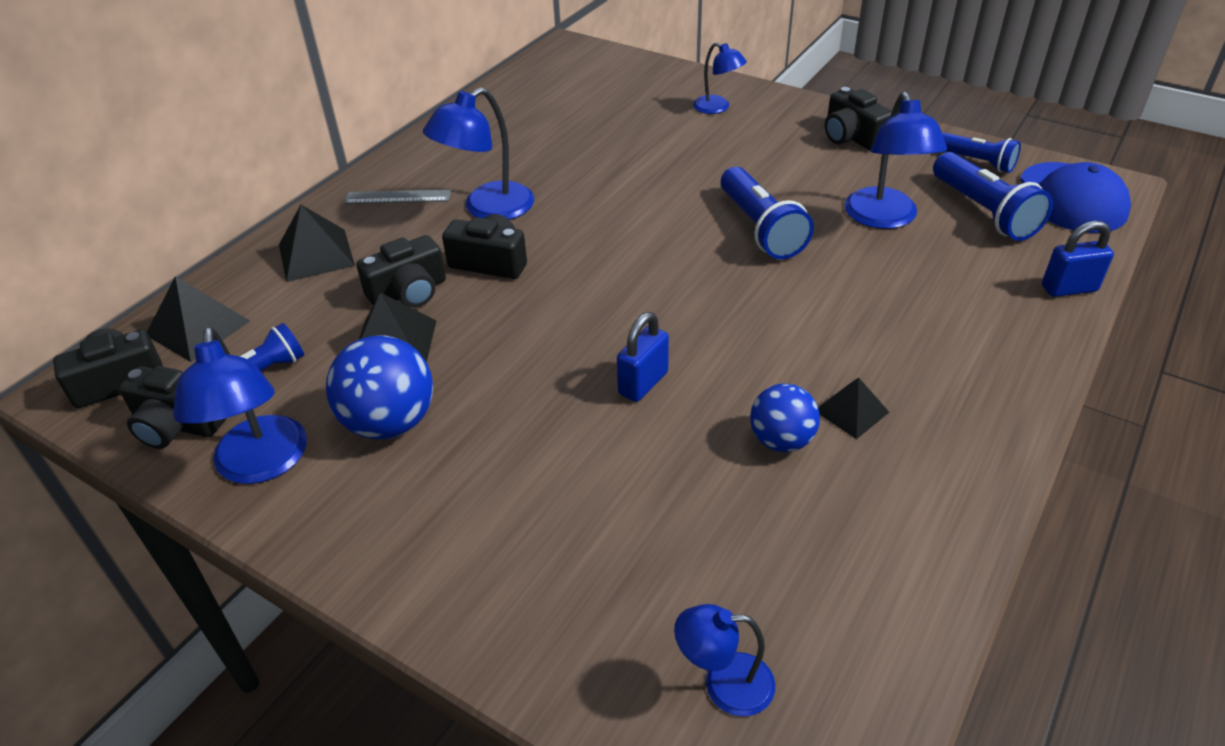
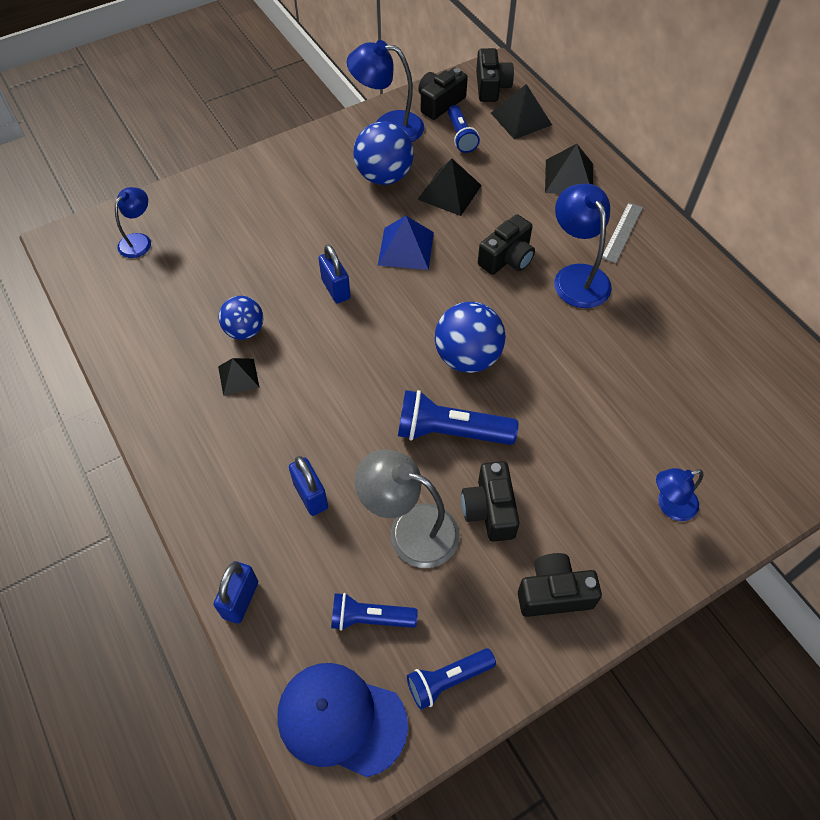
camera: 115 degrees right, 15 degrees up
black camera [356,235,446,308] -> black camera moved to [461,461,520,542]
blue lamp [844,91,947,229] -> grey lamp [355,450,460,568]
blue flashlight [933,152,1053,241] -> blue flashlight [331,593,418,631], size x0.64
none -> blue padlock [289,456,328,516]
none -> blue pyramid [378,216,434,270]
none -> blue ball [435,302,506,373]

